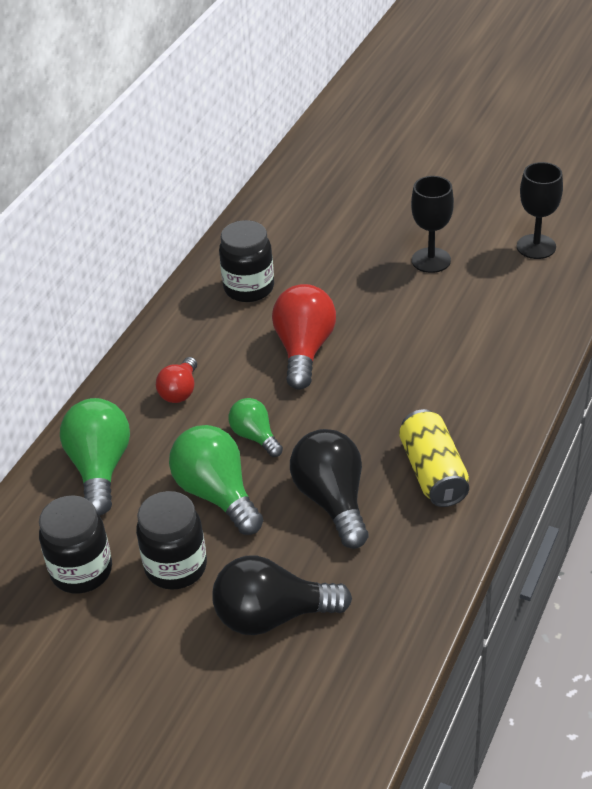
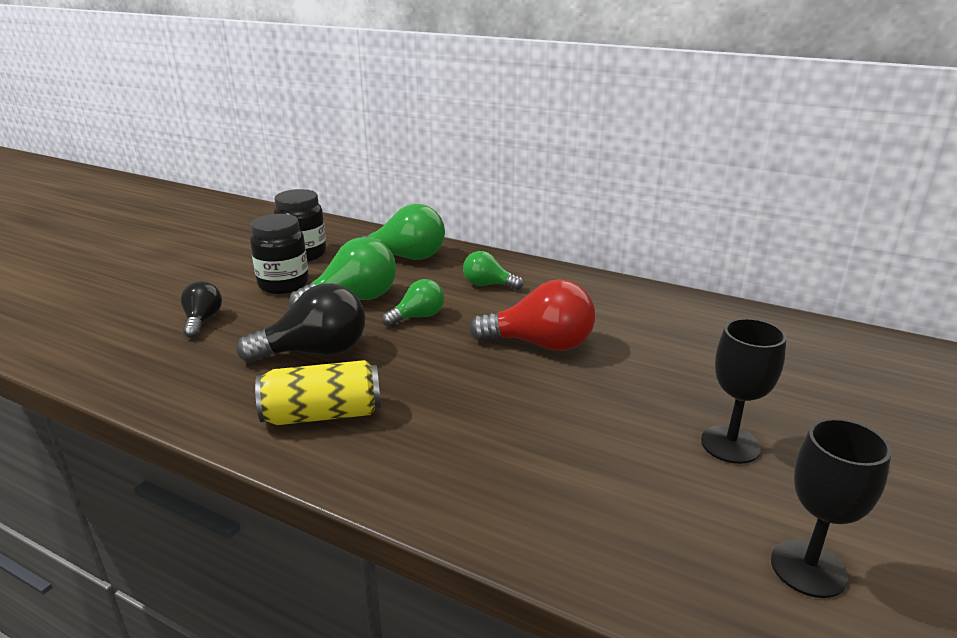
camera: 90 degrees right, 15 degrees down
red light bulb [156,357,197,403] -> green light bulb [463,251,523,290]
black light bulb [212,556,352,635] -> black light bulb [181,281,222,338], size x0.58
black jar [219,220,274,302] -> none

